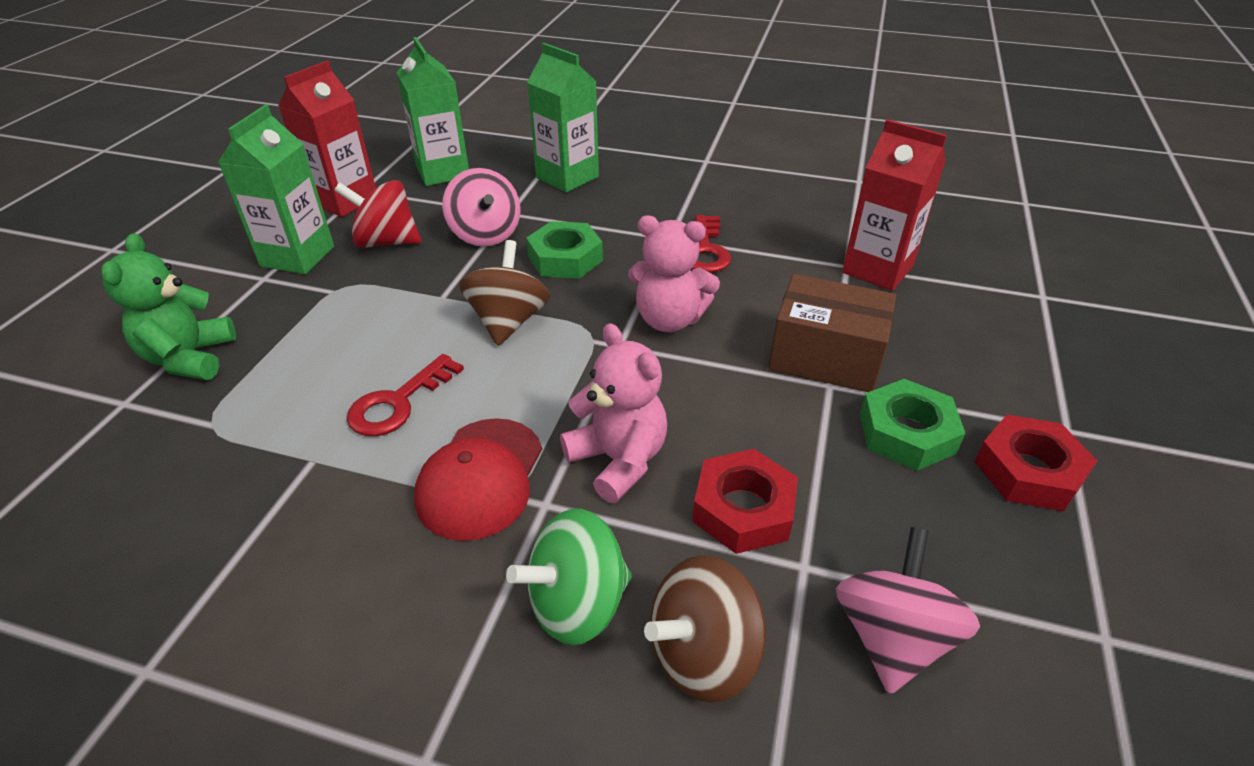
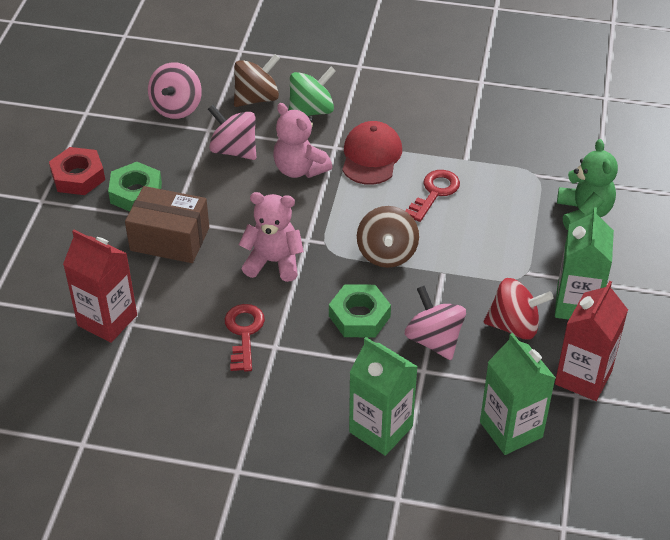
camera: 175 degrees right, 5 degrees up
red nut [692,449,798,554] -> pink spinning top [208,105,256,160]

